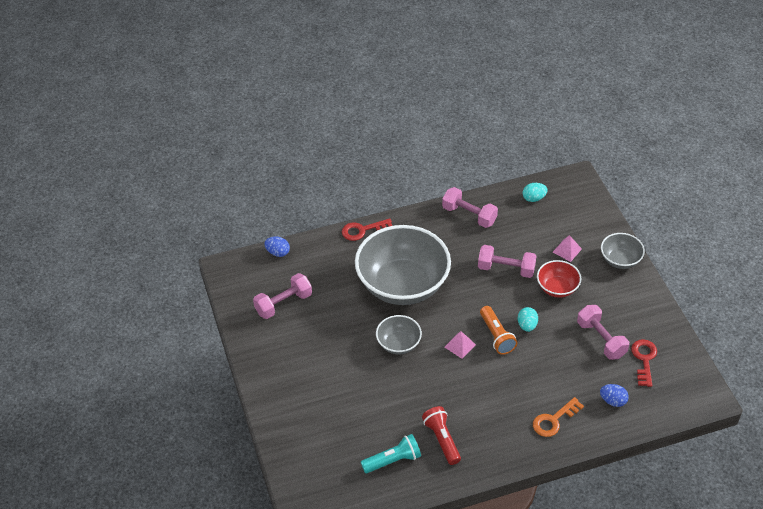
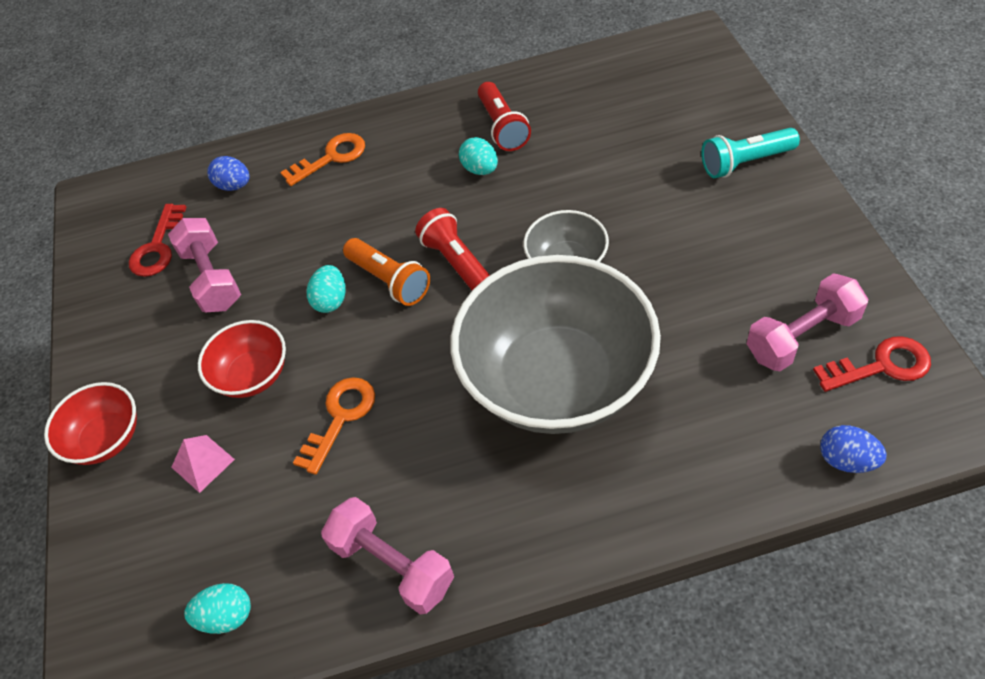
camera: 170 degrees left, 5 degrees up
red key [342,218,393,241] -> red key moved to [813,336,931,392]
turquoise flashlight [361,434,421,473] -> turquoise flashlight moved to [701,128,800,178]
pink pyramid [444,331,476,359] -> red flashlight [415,208,490,290]
pink dumbbell [478,245,537,278] -> orange key [293,377,375,475]
orange flashlight [480,306,517,355] -> orange flashlight turned 150 degrees clockwise [343,238,430,306]
grey bowl [601,233,645,269] -> red bowl [44,382,137,465]
none -> turquoise egg [459,137,498,175]

